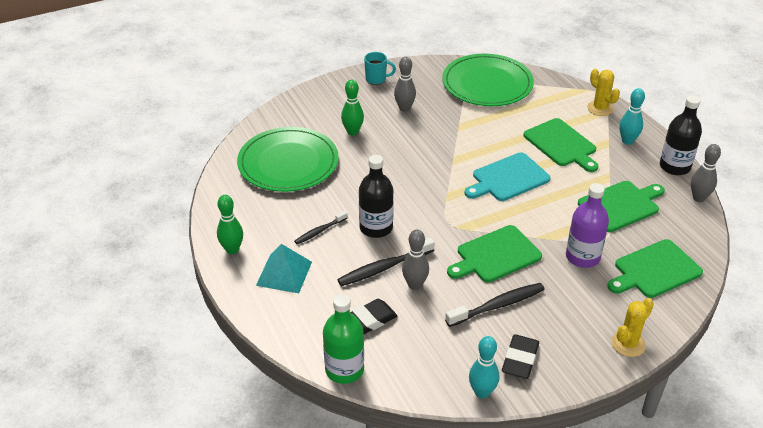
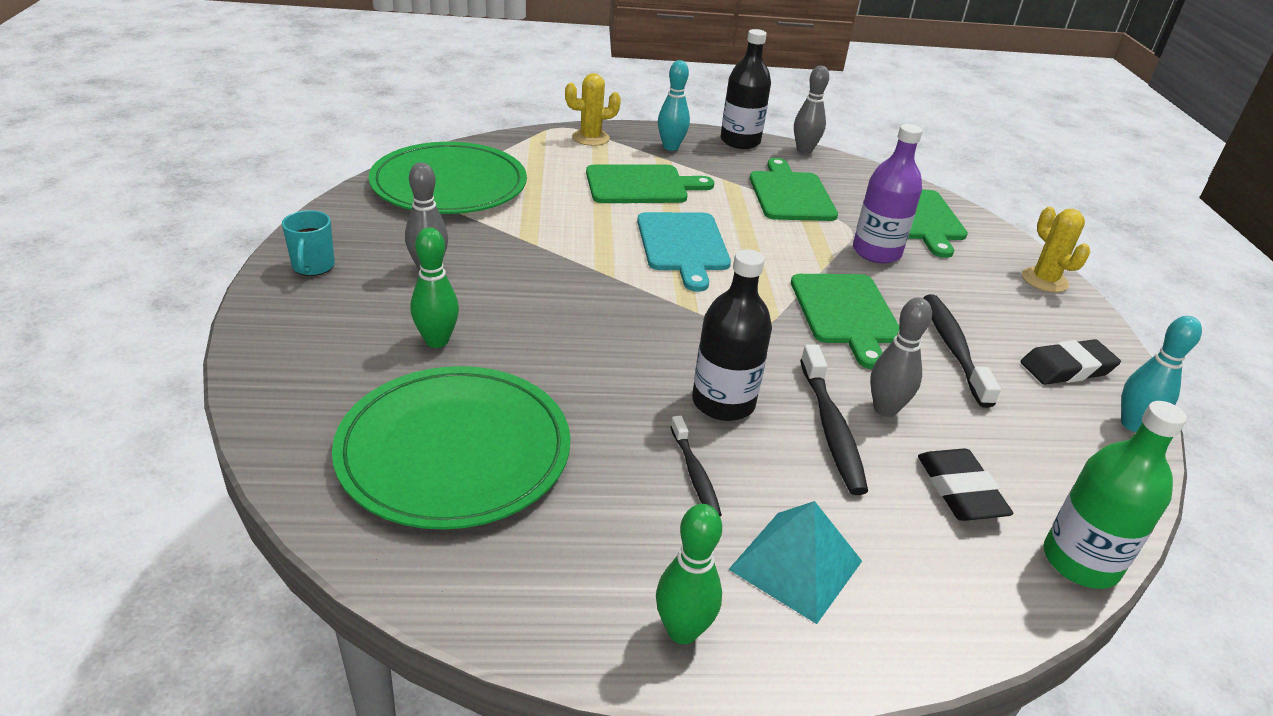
camera: 70 degrees left, 5 degrees down
turquoise mug [364,52,396,85] -> turquoise mug turned 150 degrees clockwise [282,210,335,276]
black eraser [502,334,539,379] -> black eraser turned 60 degrees counterclockwise [1021,339,1121,385]

